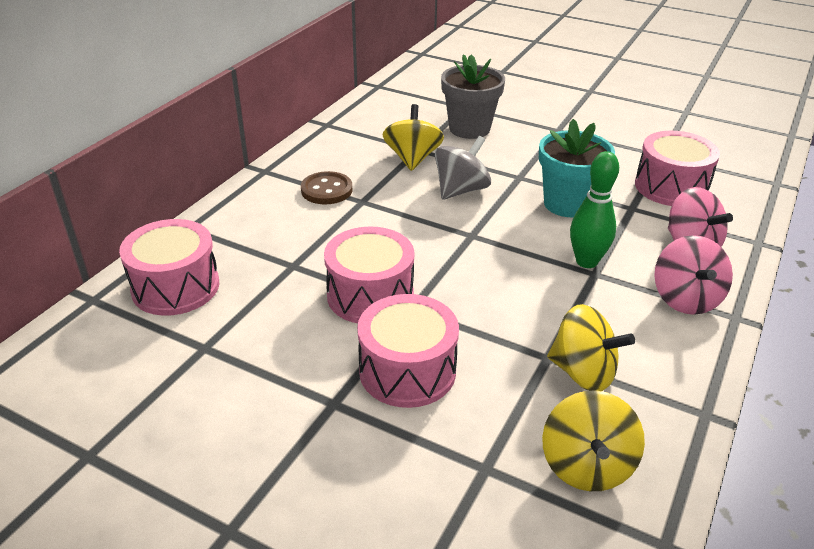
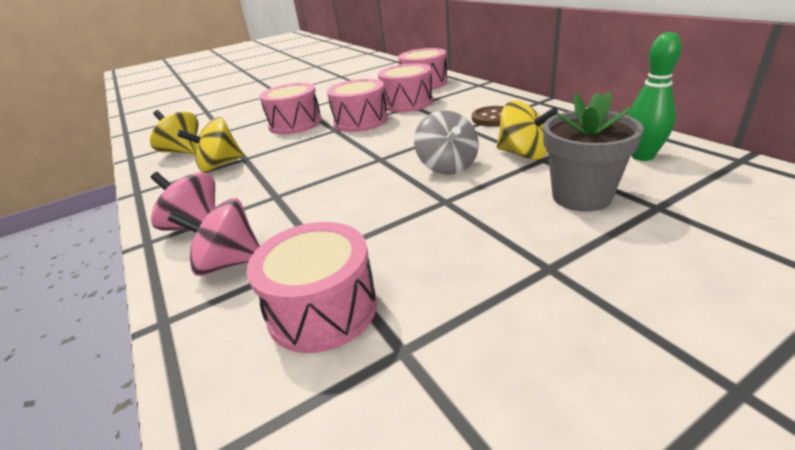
camera: 125 degrees right, 5 degrees down
turquoise flower pot [539,119,615,217] -> none
green bowling pin [570,151,619,268] -> green bowling pin moved to [628,32,682,161]
none -> pink drum [378,63,433,112]

